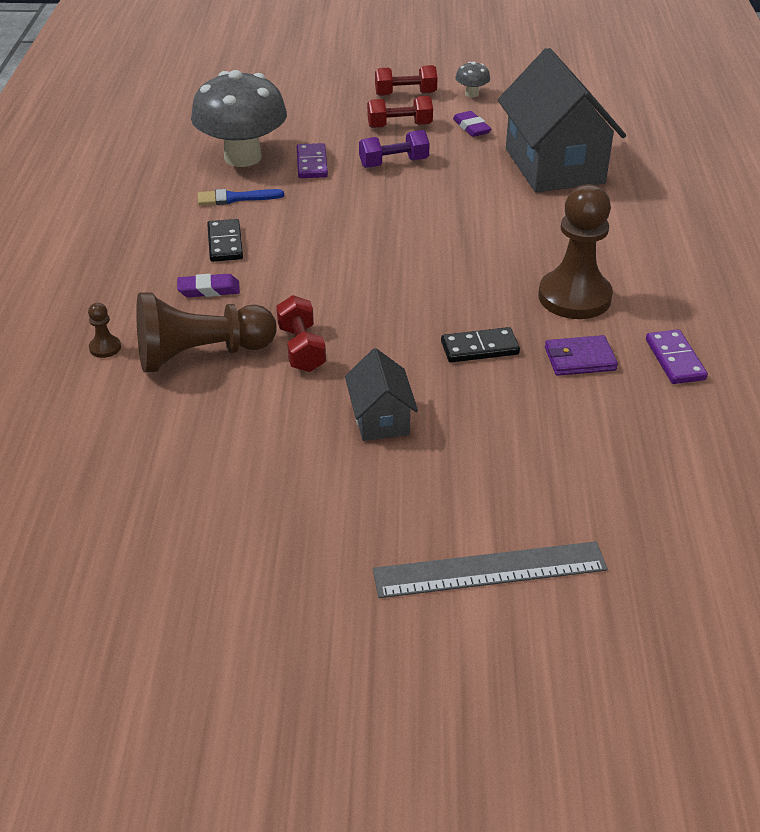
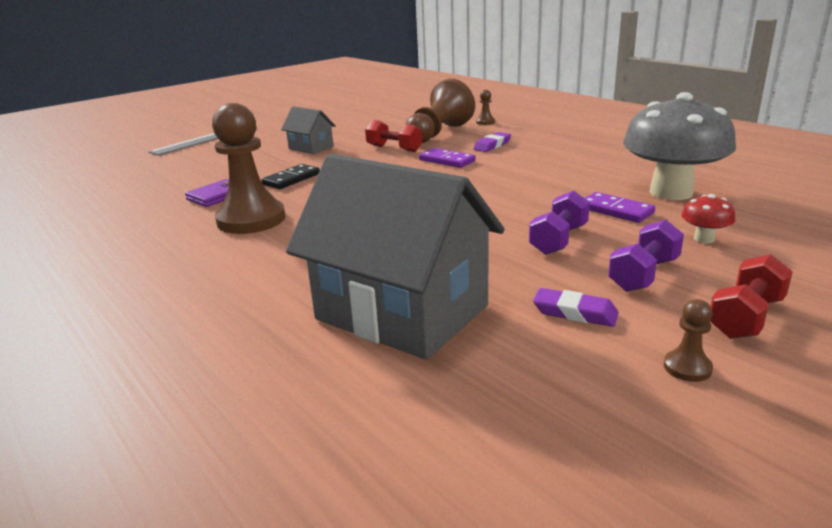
camera: 140 degrees right, 15 degrees down
blue brush [198,189,284,205] -> none
black domino [207,219,243,262] -> none
red dumbbell [367,96,433,128] -> purple dumbbell [608,220,684,292]
grey mushroom [455,62,490,97] -> brown pawn [664,299,713,382]
purple domino [646,329,708,384] -> purple domino moved to [419,148,476,168]
none -> red mushroom [681,194,736,243]

